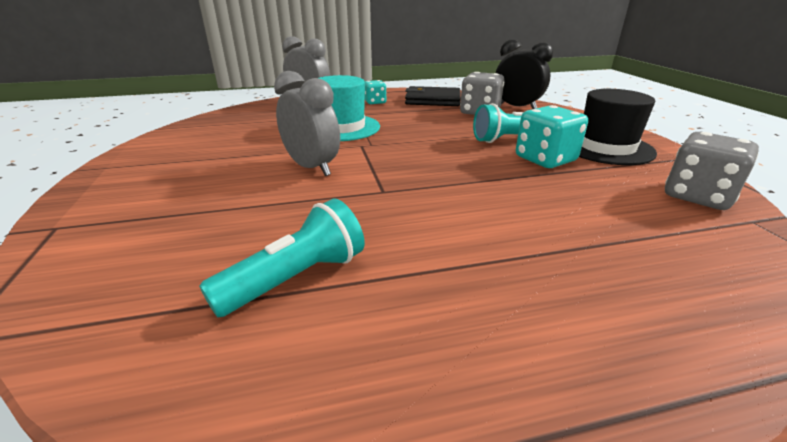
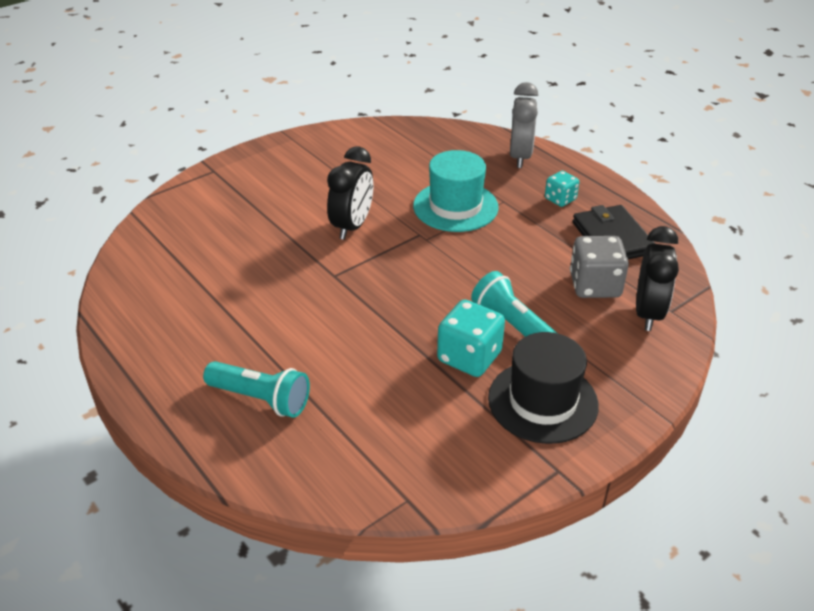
camera: 65 degrees right, 10 degrees up
turquoise flashlight [199,198,365,317] -> turquoise flashlight moved to [203,361,310,418]
grey clock [274,71,340,176] -> black clock [327,147,373,240]
grey dice [665,132,759,210] -> none

